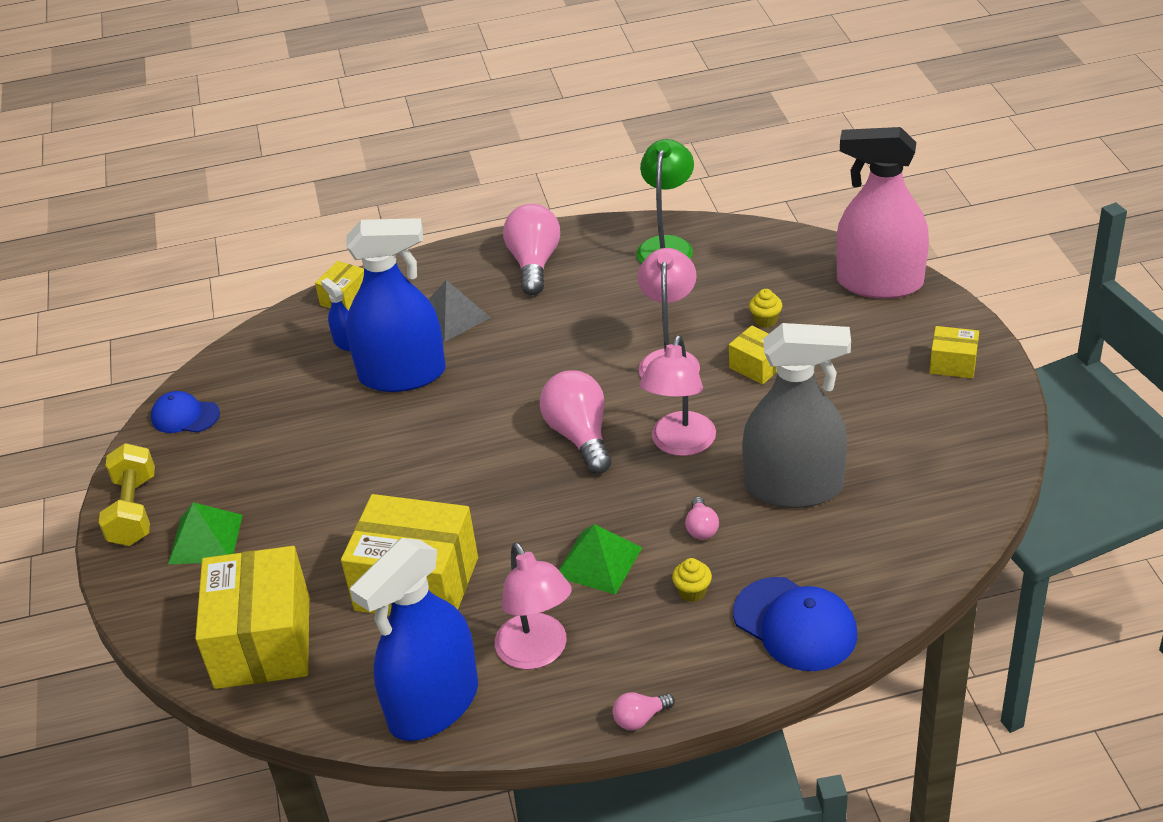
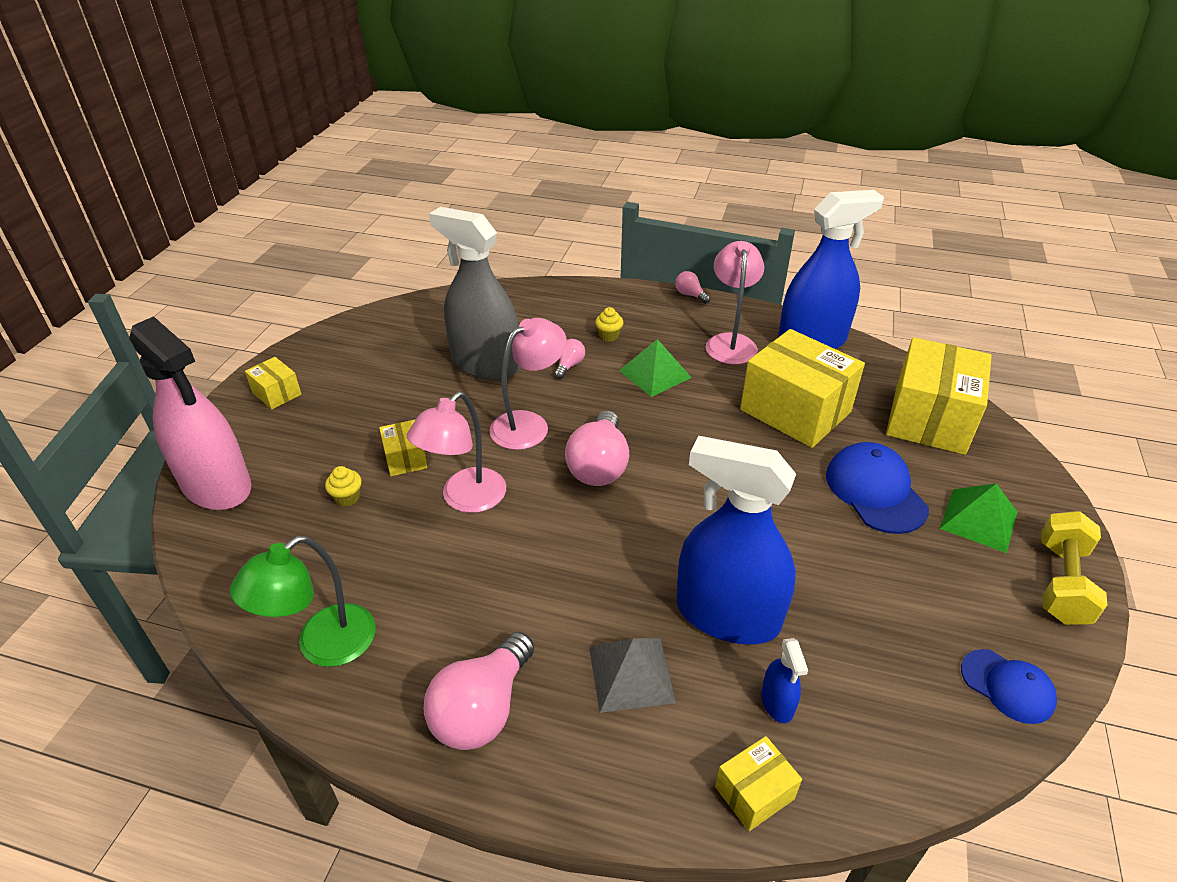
camera: 155 degrees left, 0 degrees up
pink light bulb [613,692,675,730] -> pink light bulb turned 135 degrees counterclockwise [675,271,710,304]
blue cap [733,577,857,671] -> blue cap moved to [826,442,929,534]

